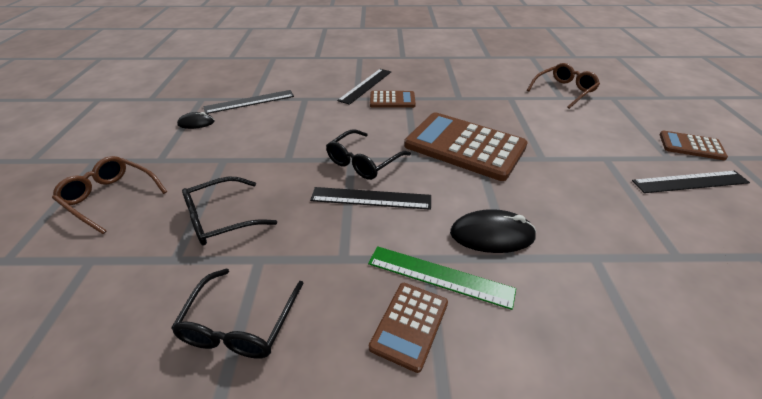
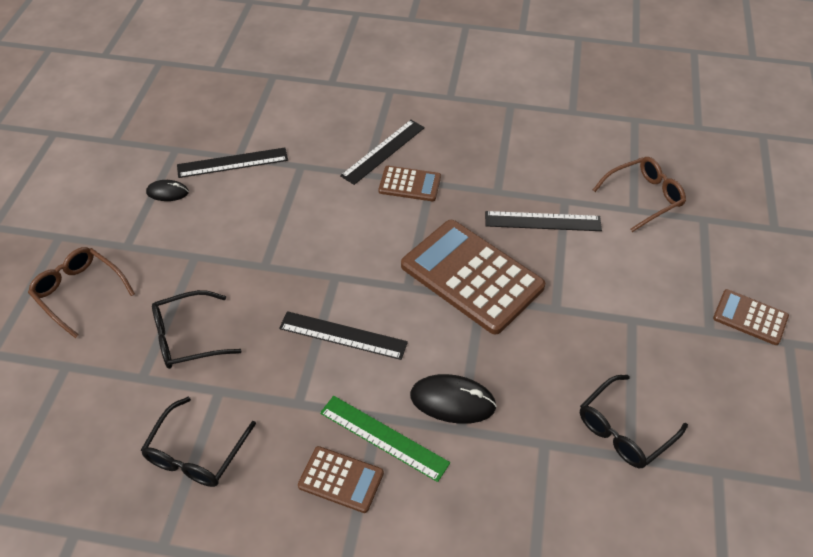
camera: 10 degrees right, 10 degrees up
black glasses [326,129,411,180] -> black glasses moved to [580,375,688,468]
brown calculator [369,283,448,373] -> brown calculator turned 105 degrees counterclockwise [298,446,384,513]
black ruler [632,171,750,193] -> black ruler moved to [485,211,602,231]

